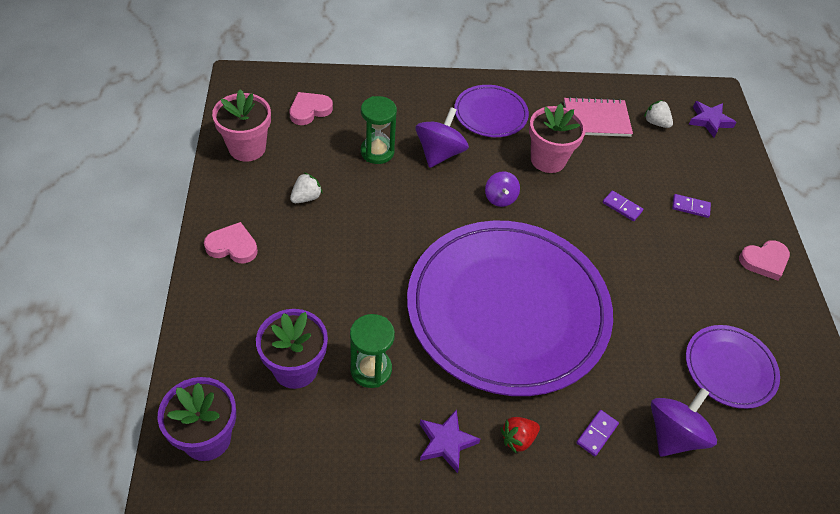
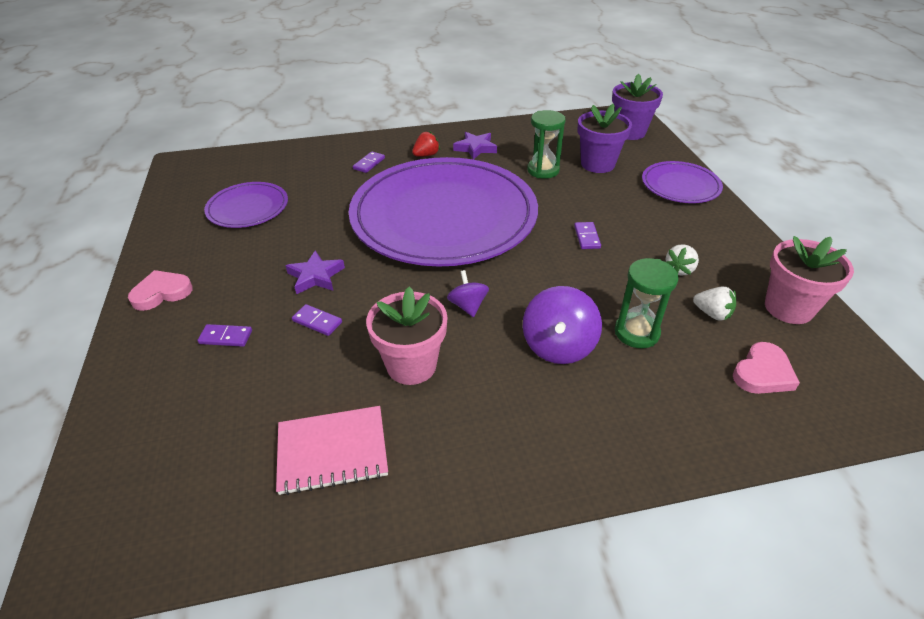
camera: 175 degrees right, 10 degrees down
pink heart [204,222,258,263] -> none
purple plate [454,85,529,137] -> purple plate moved to [642,161,723,203]
white strawberry [644,100,673,128] -> white strawberry moved to [693,286,736,321]
purple spinning top [651,388,717,457] -> none
purple star [689,101,736,137] -> purple star moved to [286,250,345,294]
none -> purple domino [574,222,601,249]

